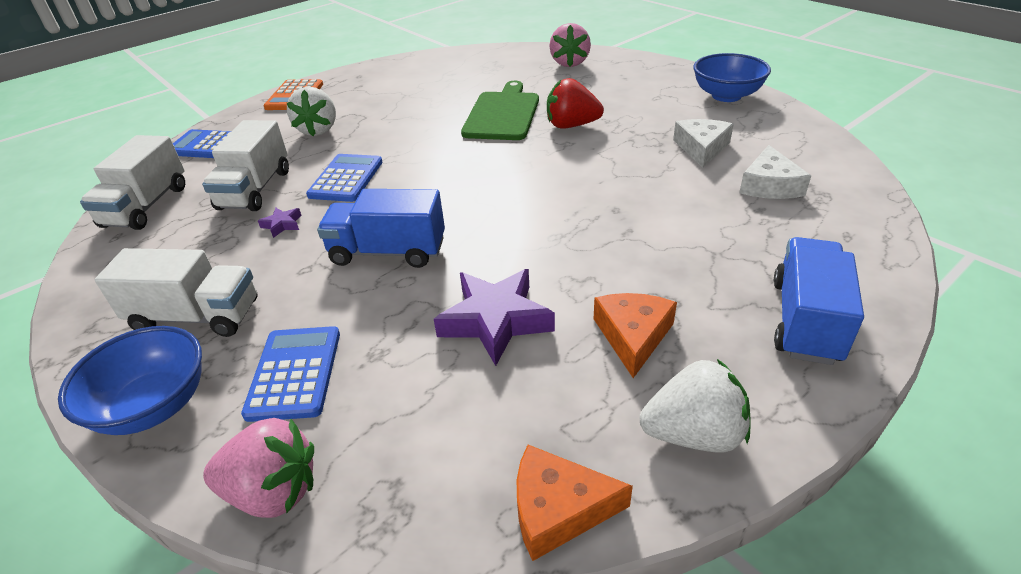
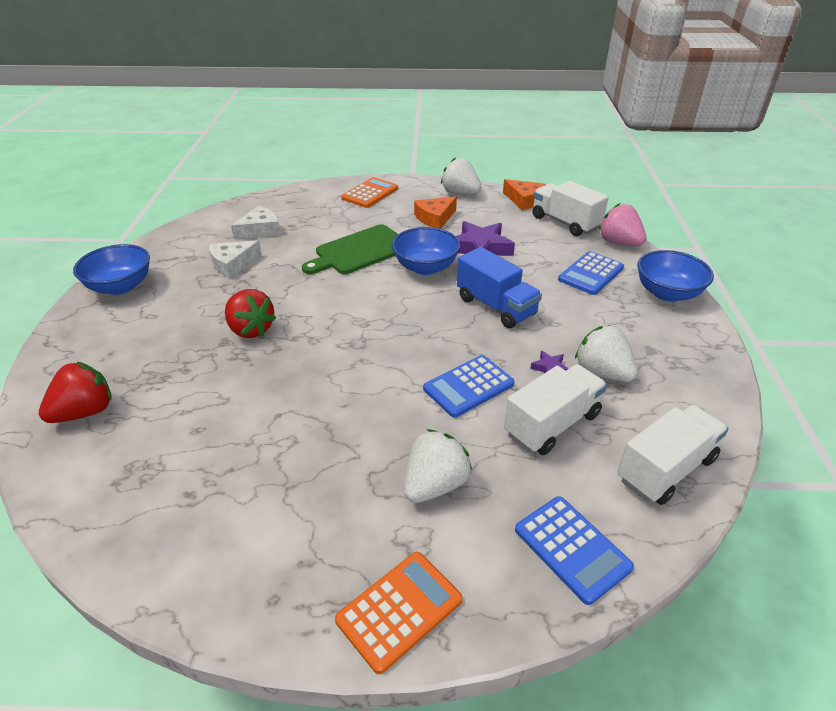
camera: 140 degrees left, 0 degrees up
white truck [95,248,258,337] -> white truck moved to [532,181,609,236]
green cutting board [461,81,539,140] -> green cutting board moved to [302,224,398,274]
pink strawberry [549,23,591,67] -> red strawberry [39,361,112,423]
blue truck [774,237,864,365] -> orange calculator [341,177,398,208]
none -> blue bowl [392,227,460,275]
none -> white strawberry [575,325,638,382]

